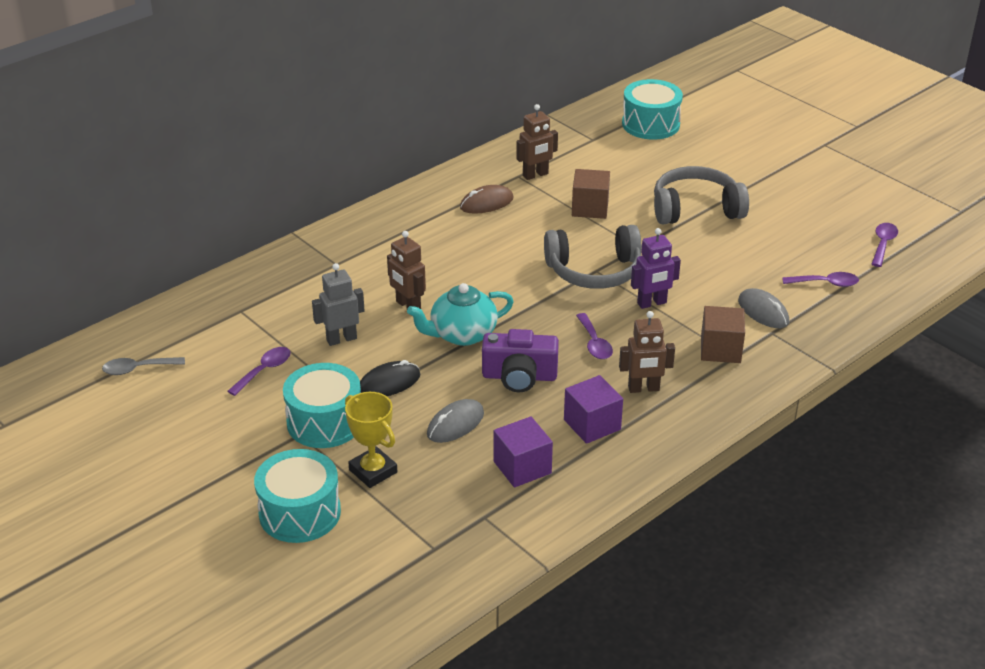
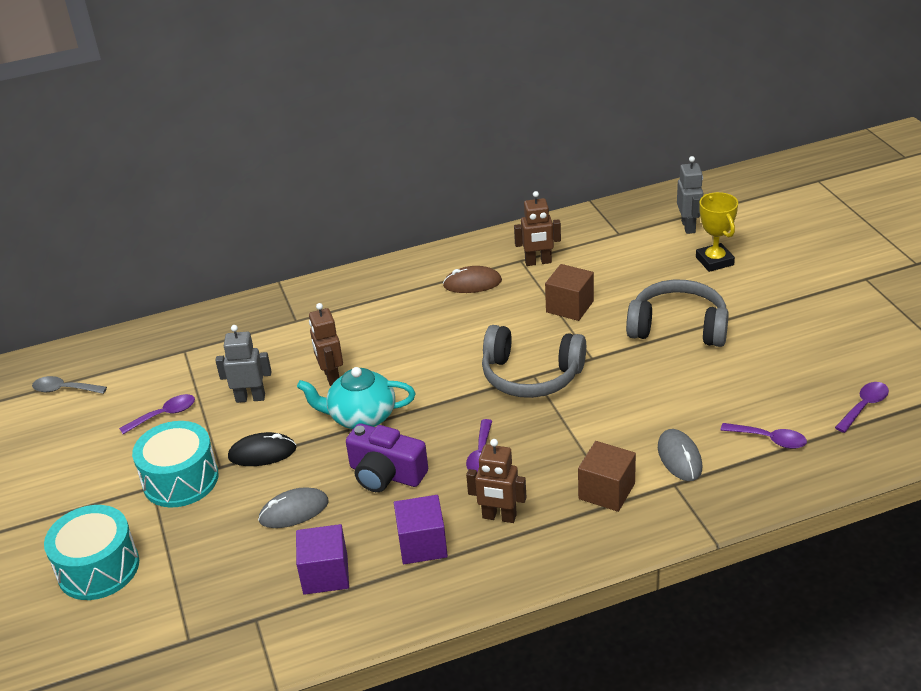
camera: 25 degrees right, 0 degrees up
yellow trophy [345,392,397,488] -> yellow trophy moved to [696,192,738,272]
turquoise drum [622,79,683,139] -> grey robot [677,156,703,234]
purple robot [631,228,681,309] -> none

